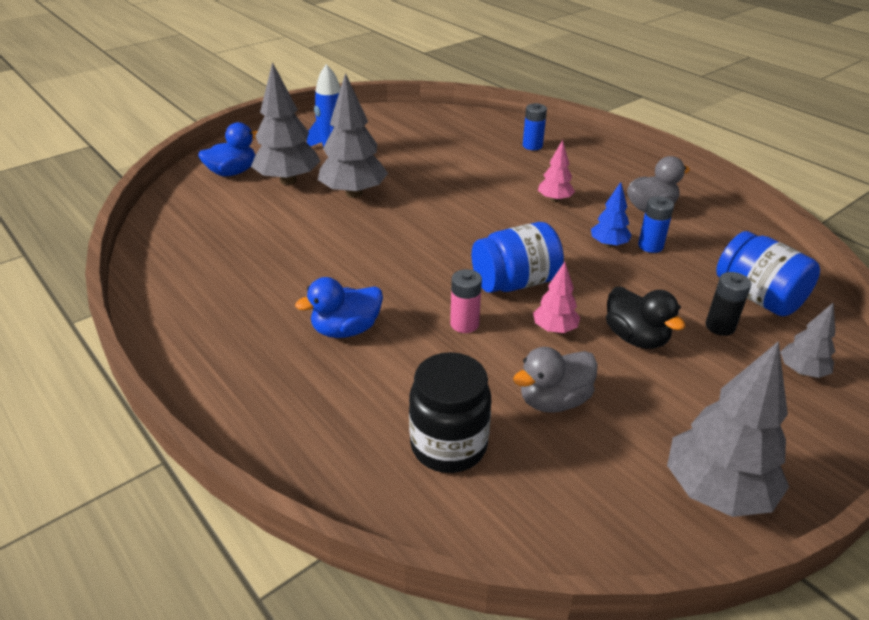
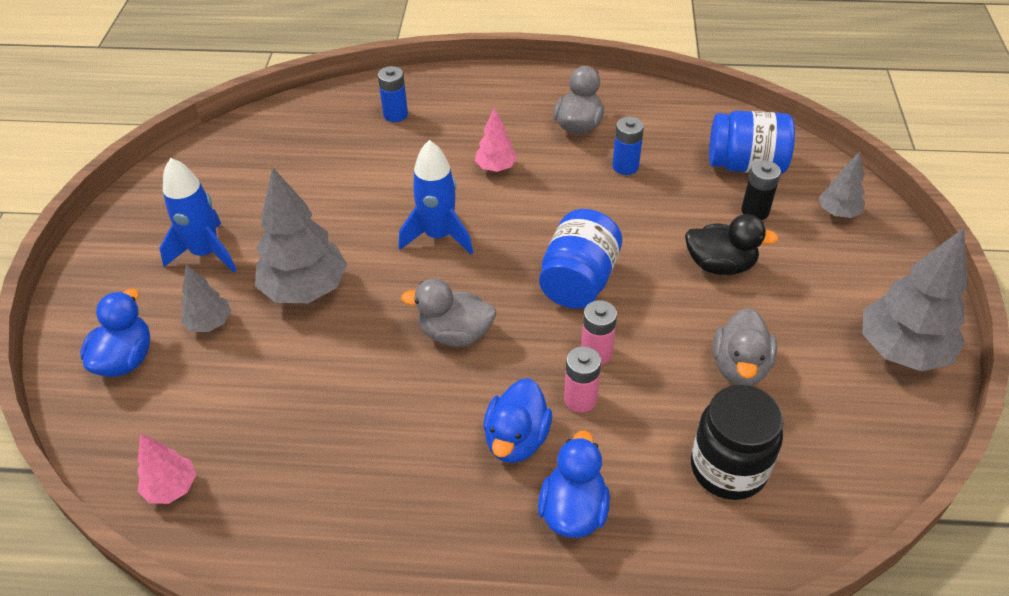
camera: 45 degrees left, 10 degrees up
grey tree [251,62,320,185] -> grey tree [181,264,231,332], size x0.53
pink tree [533,262,580,333] -> pink tree moved to [137,433,196,504]
blue tree [591,182,632,248] -> none
none -> blue rocket [399,140,473,254]
none -> grey duck [401,279,496,347]
none -> blue duck [538,430,610,538]
none -> pink battery [564,346,601,412]

